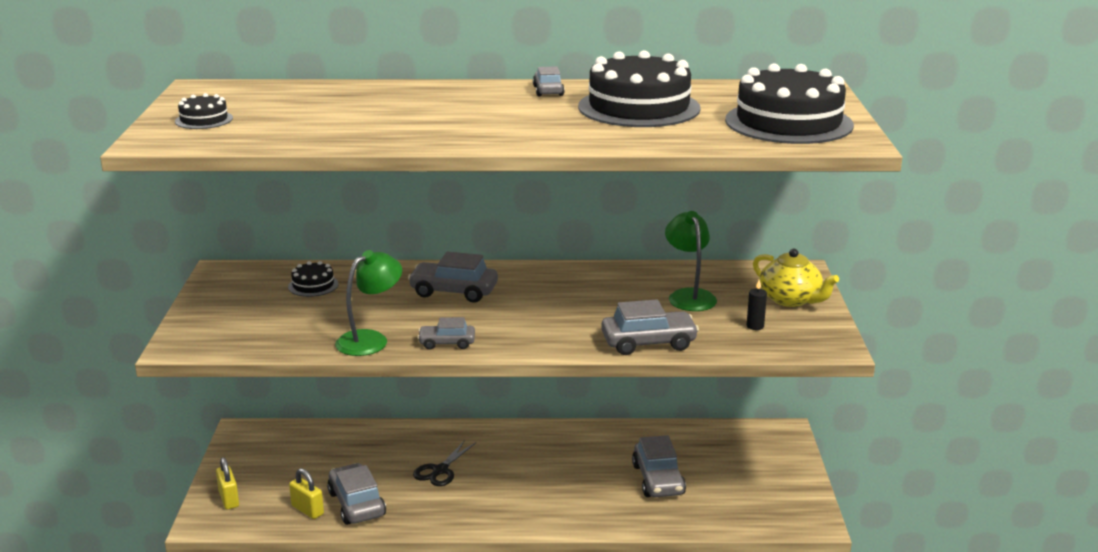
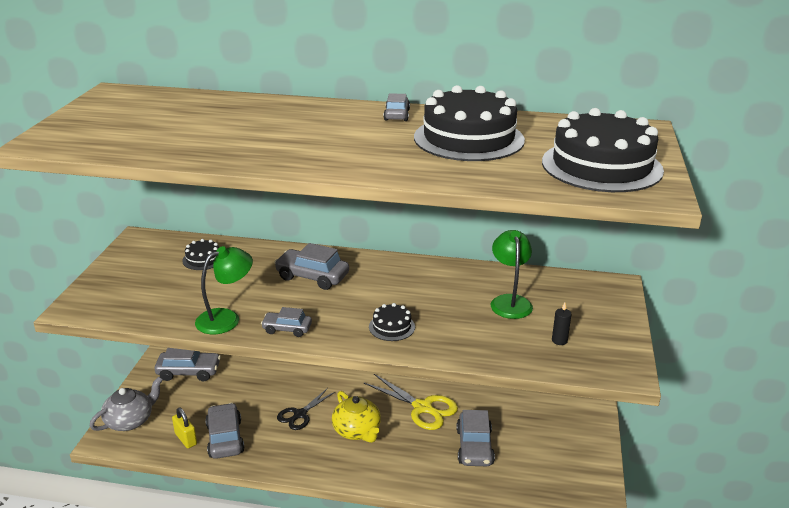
camera: 10 degrees right, 5 degrees up
black cake [175,93,233,129] -> black cake moved to [369,303,415,341]
yellow padlock [216,457,239,509] -> grey teapot [90,377,163,431]
grey car [601,300,699,355] -> grey car moved to [155,348,221,381]
yellow teapot [753,249,839,307] -> yellow teapot moved to [332,391,381,443]
none -> yellow scissors [364,374,458,430]

